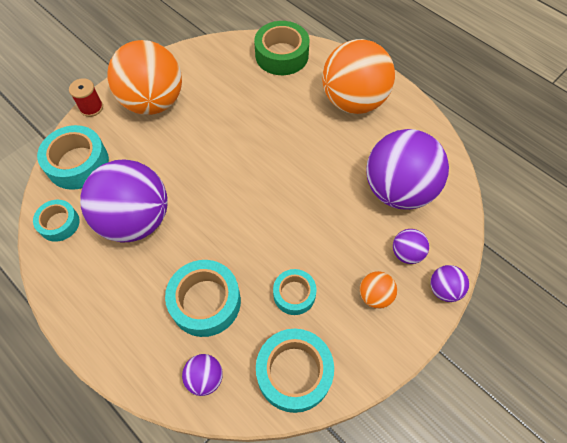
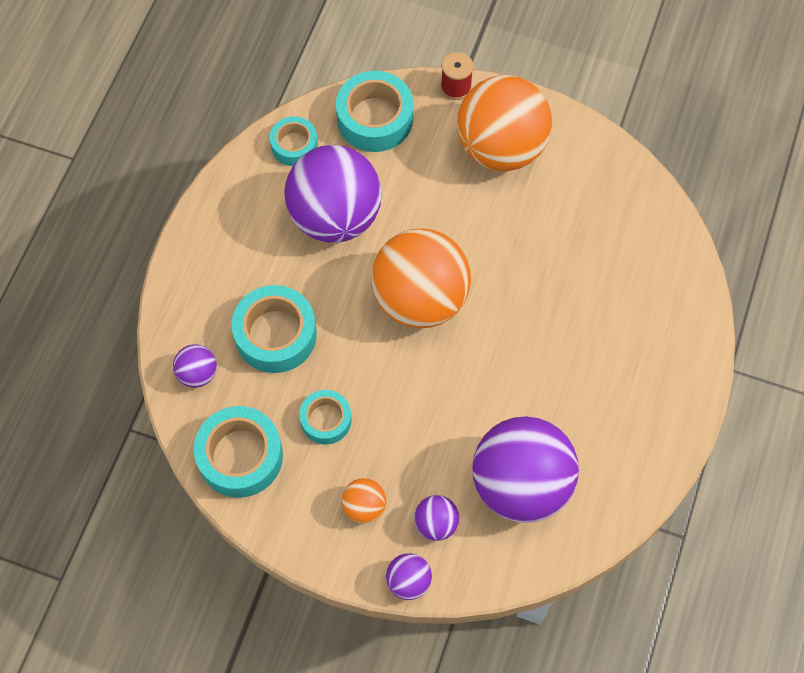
camera: 65 degrees right, 5 degrees up
green tape [254,21,309,75] -> none
orange ball [322,39,395,114] -> orange ball moved to [371,228,471,328]

